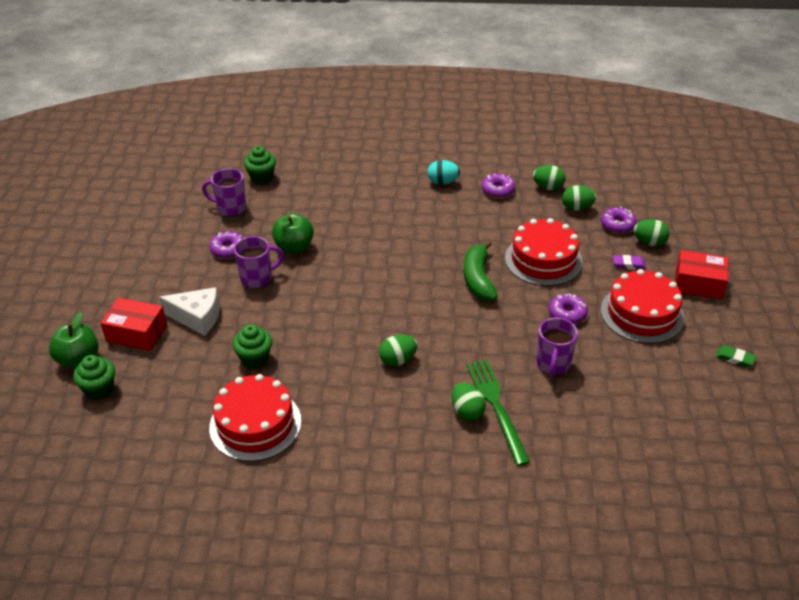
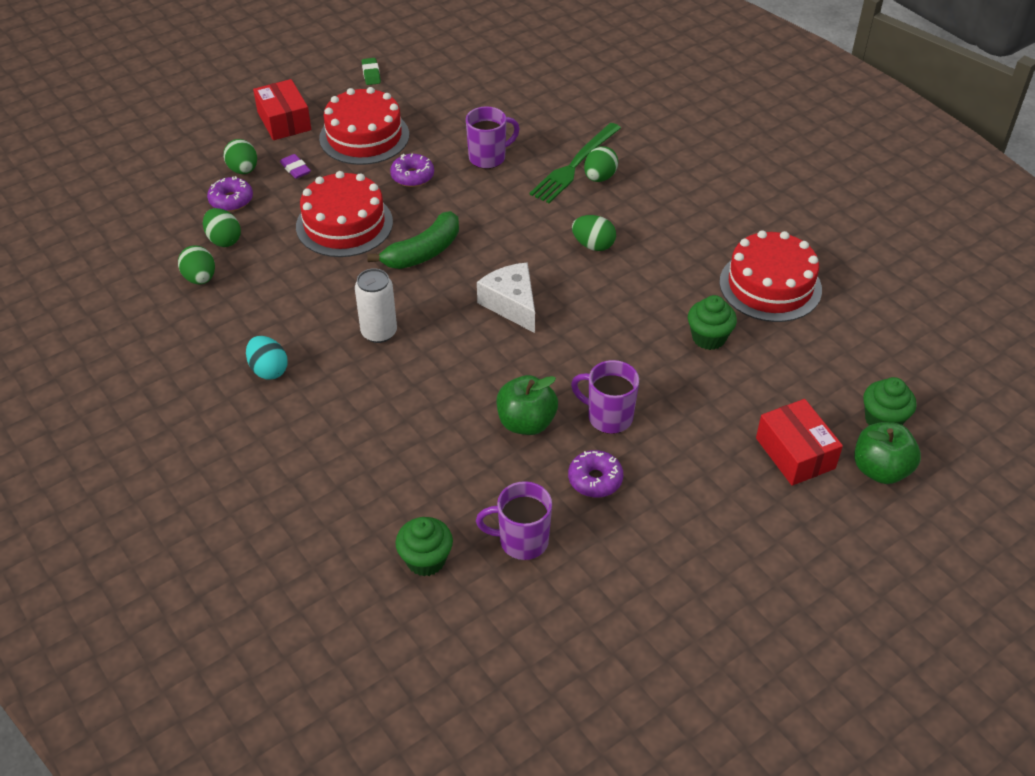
camera: 130 degrees left, 5 degrees up
white cheese [159,287,219,336] -> white cheese moved to [477,262,535,333]
purple mug [202,168,246,217] -> purple mug turned 120 degrees clockwise [476,481,552,560]
purple donut [482,174,515,198] -> none
none -> white can [355,268,397,343]

